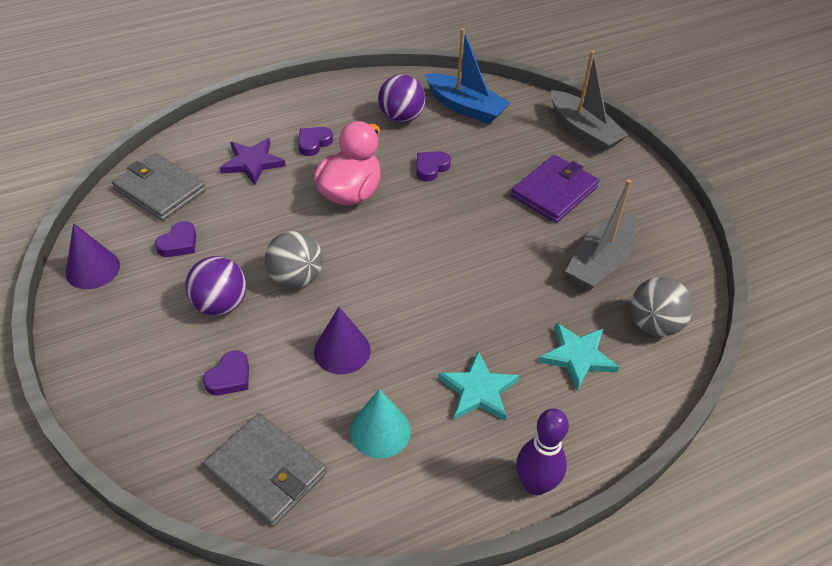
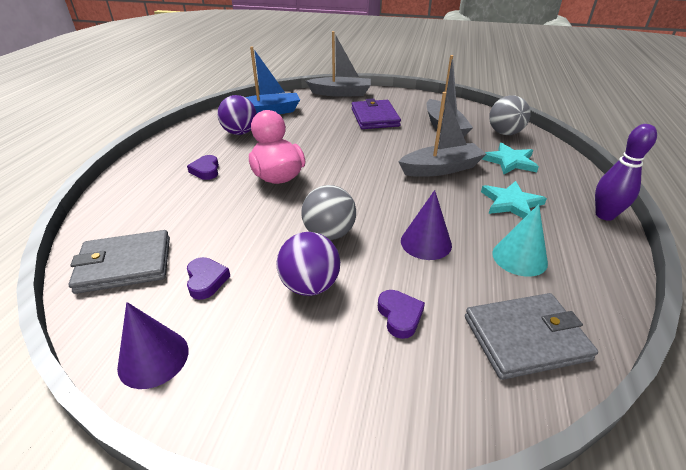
camera: 50 degrees left, 10 degrees down
purple star [220,138,286,185] -> none
purple heart [416,151,451,182] -> none
none -> grey boat [398,92,486,177]

